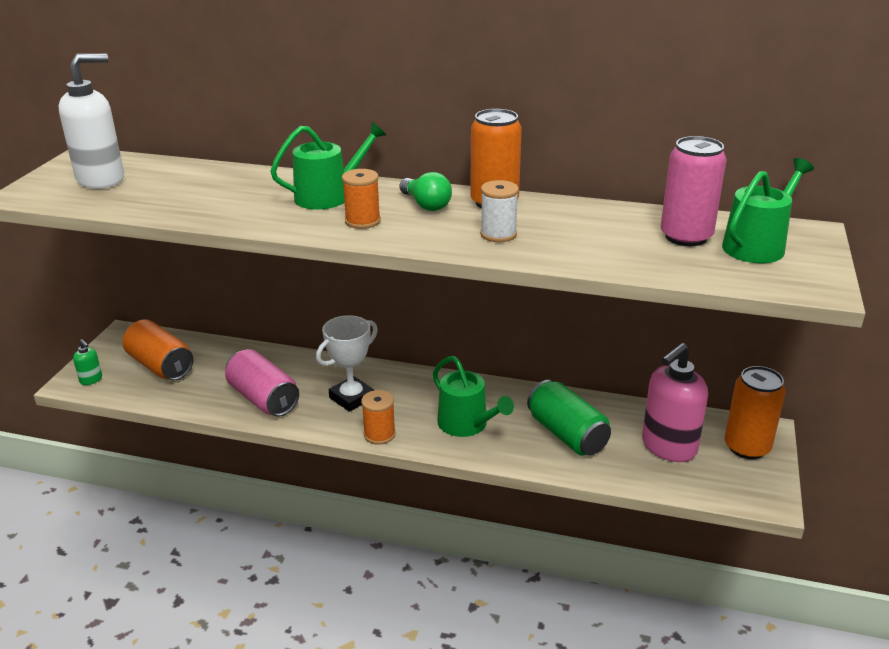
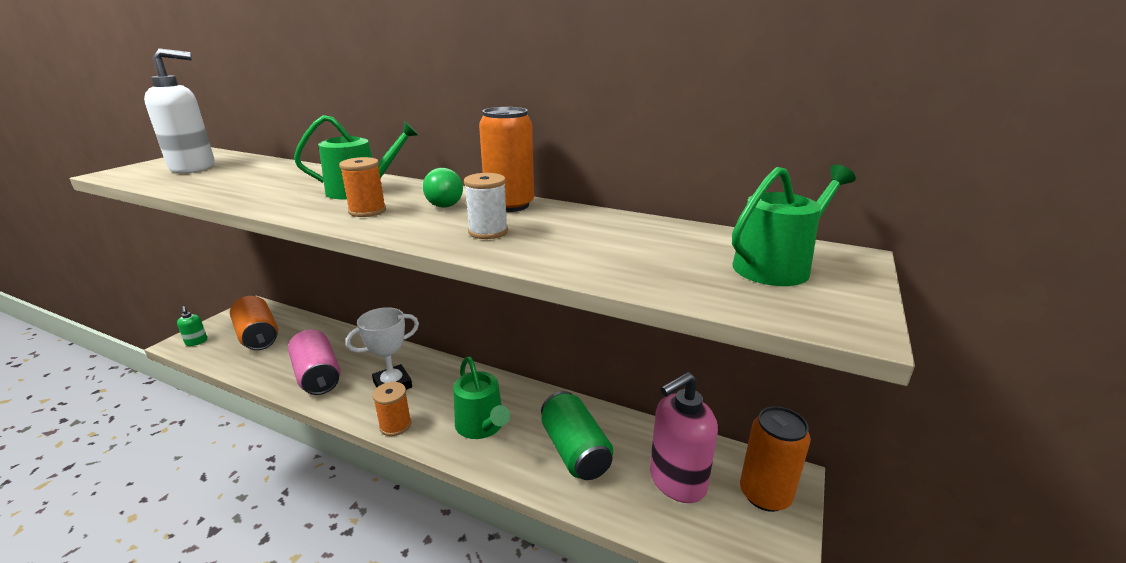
camera: 10 degrees right, 5 degrees down
pink can [660,136,727,246] -> none

